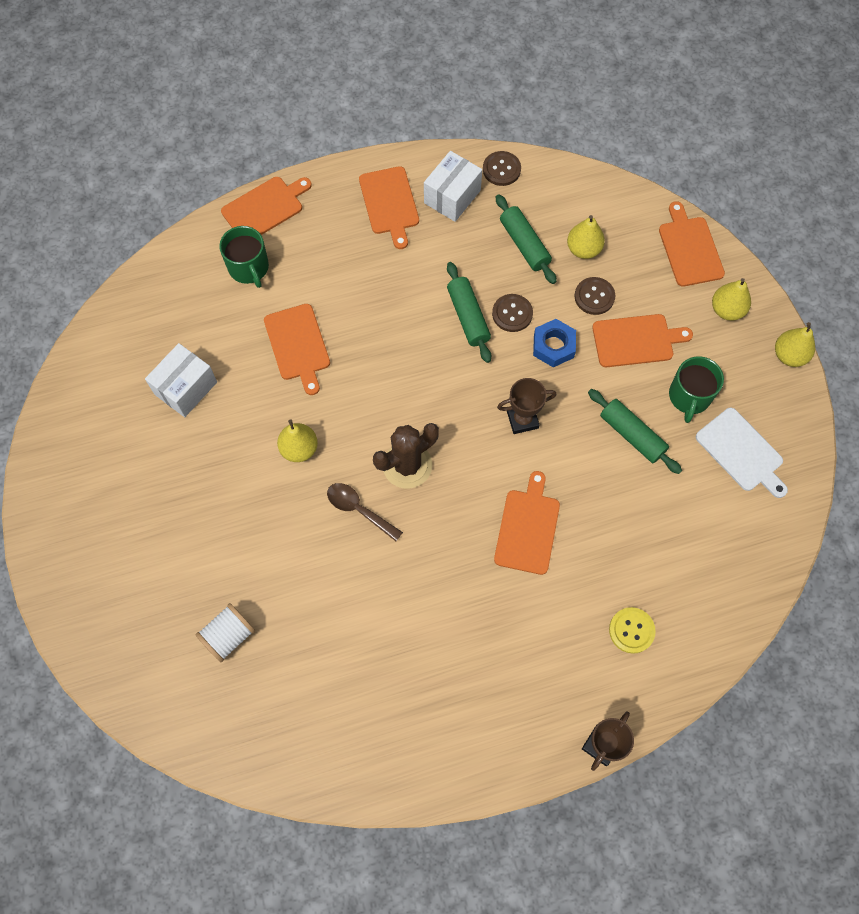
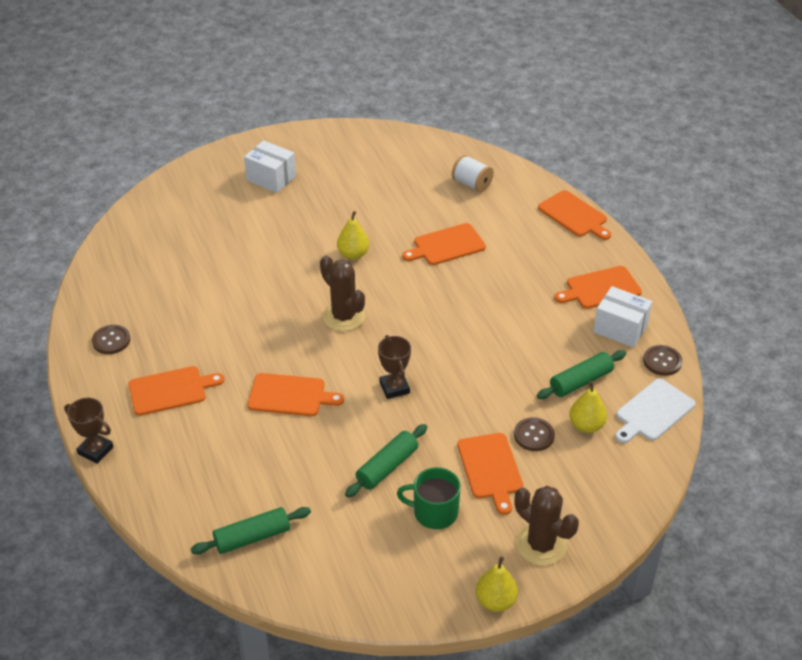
camera: 85 degrees right, 25 degrees down
white box [145,343,217,417] -> white box moved to [244,140,296,193]
white spool [195,603,255,662] -> white spool moved to [452,155,494,192]
green mug [219,226,269,288] -> none
brown spoon [327,483,403,541] -> none
green rolling pin [447,262,491,363] -> green rolling pin moved to [191,507,311,554]
brown button [492,294,533,332] -> brown button moved to [92,325,130,354]
blue nut [533,319,576,367] -> none
yellow button [609,607,656,654] -> none
orange cutting board [659,201,725,287] -> orange cutting board moved to [128,366,224,416]
white cutting board [696,408,788,498] -> white cutting board moved to [615,379,695,443]
yellow pear [712,278,751,321] -> brown cactus [514,486,579,566]

